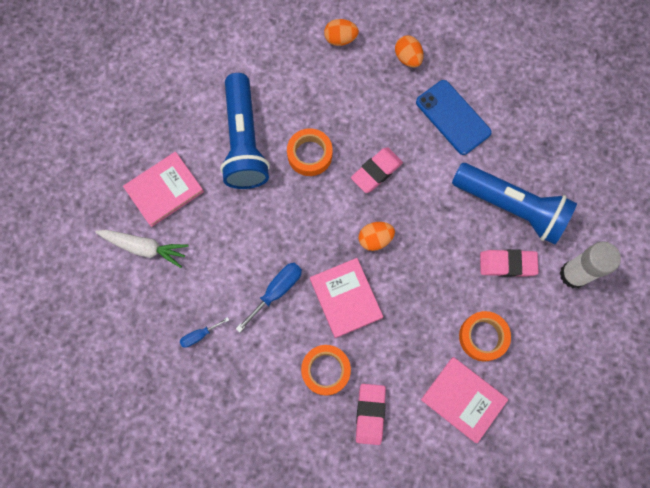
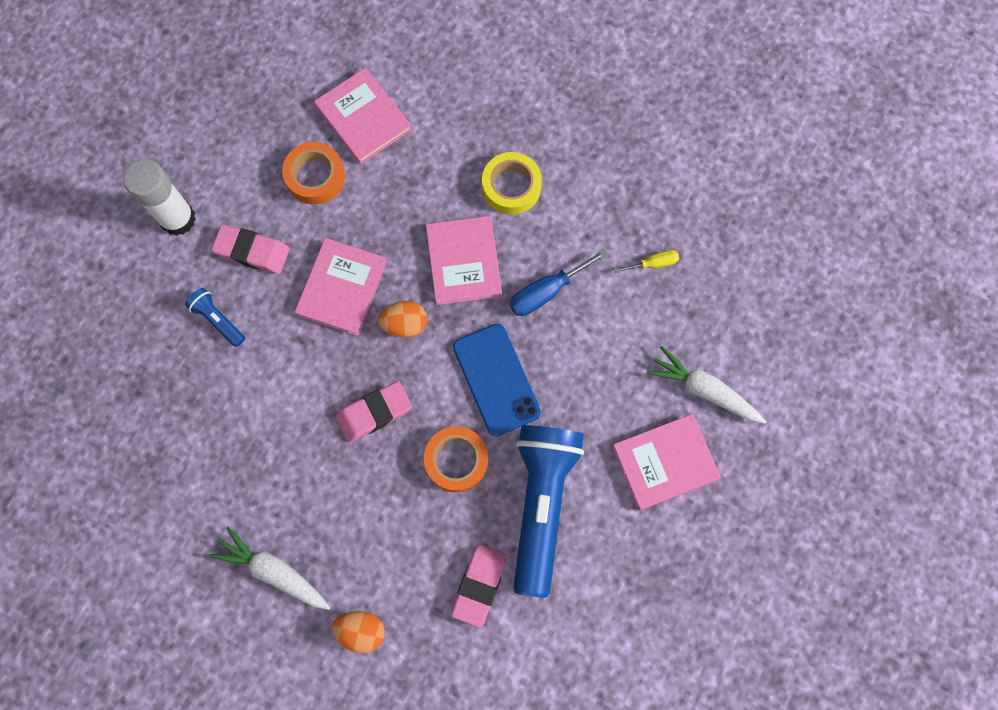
camera: 165 degrees left, 0 degrees up
blue screwdriver [180,317,229,348] -> yellow screwdriver [613,250,679,273]
orange tape [301,345,351,396] -> yellow tape [482,152,542,215]
pink eraser [356,384,386,445] -> pink eraser moved to [451,544,508,628]
orange egg [395,36,423,67] -> white carrot [209,526,330,610]
blue phone [416,80,492,155] -> blue phone moved to [453,324,541,436]
blue flashlight [452,163,577,245] -> blue flashlight [185,288,245,347], size x0.43
none -> pink book [295,238,387,336]

